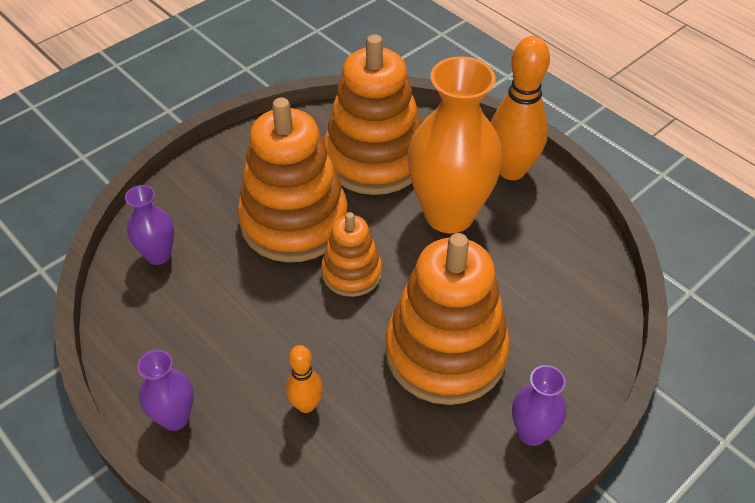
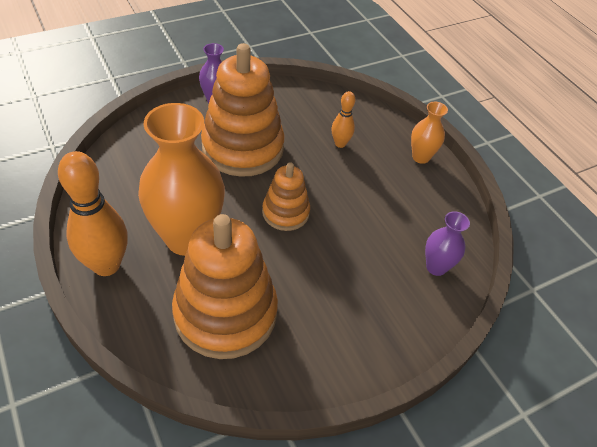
camera: 170 degrees left, 0 degrees up
purple vase [137,350,194,431] -> orange vase [411,102,448,164]
orange stacking toy [238,97,348,262] -> none

